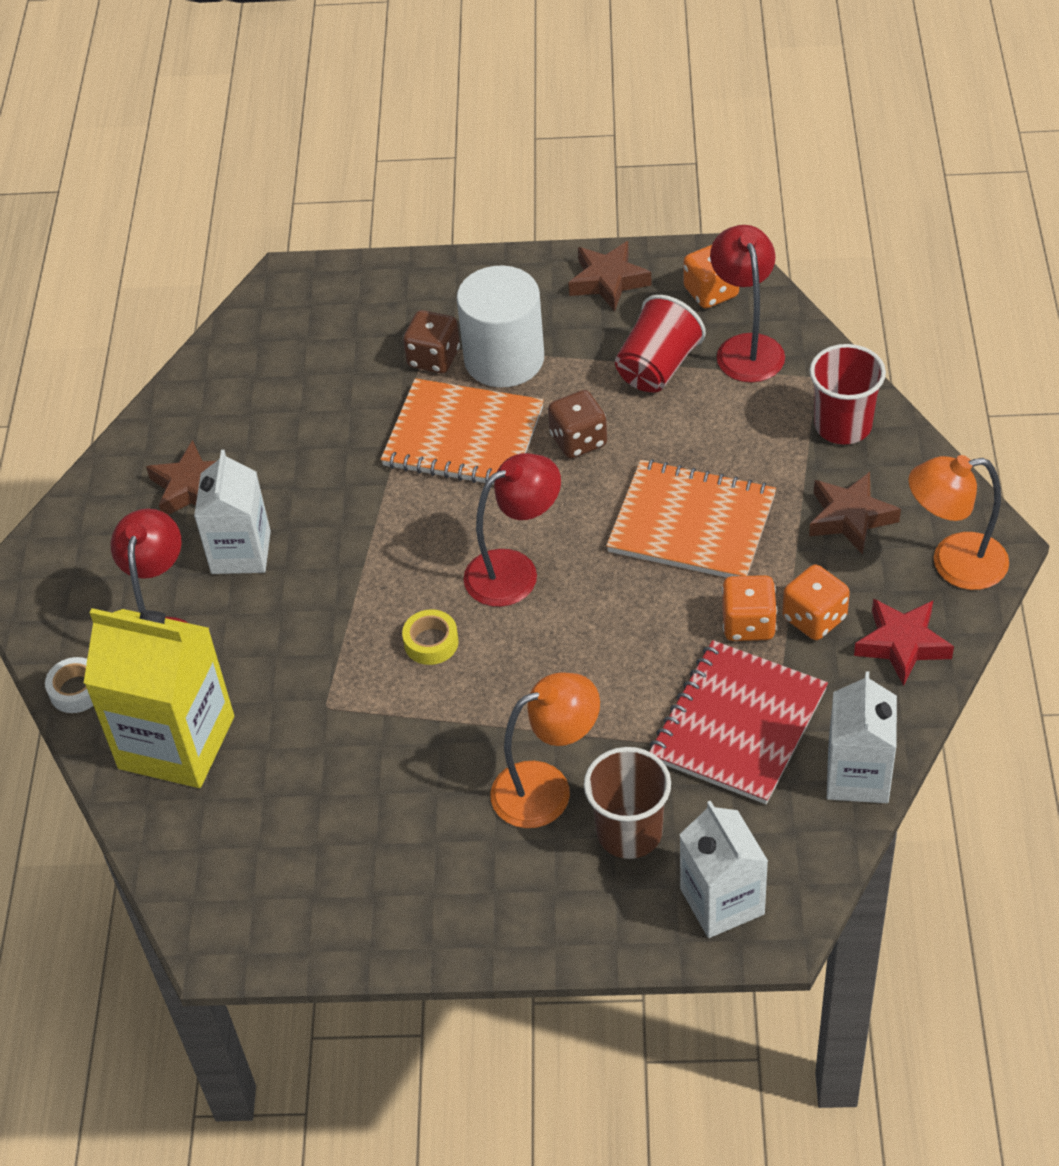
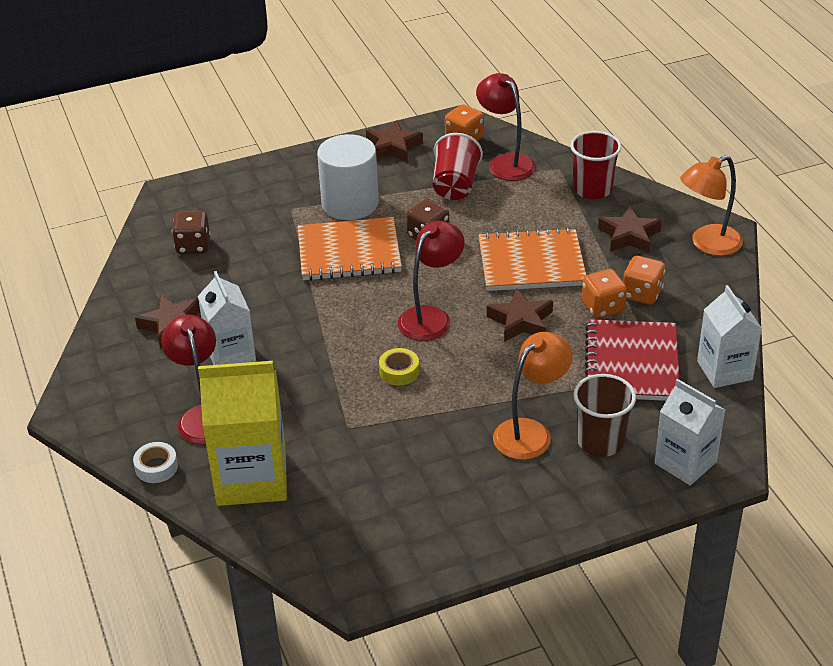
camera: 25 degrees left, 10 degrees down
brown dice [403,310,460,373] -> brown dice moved to [172,211,210,254]
red star [854,599,954,686] -> none
none -> brown star [487,289,553,342]

